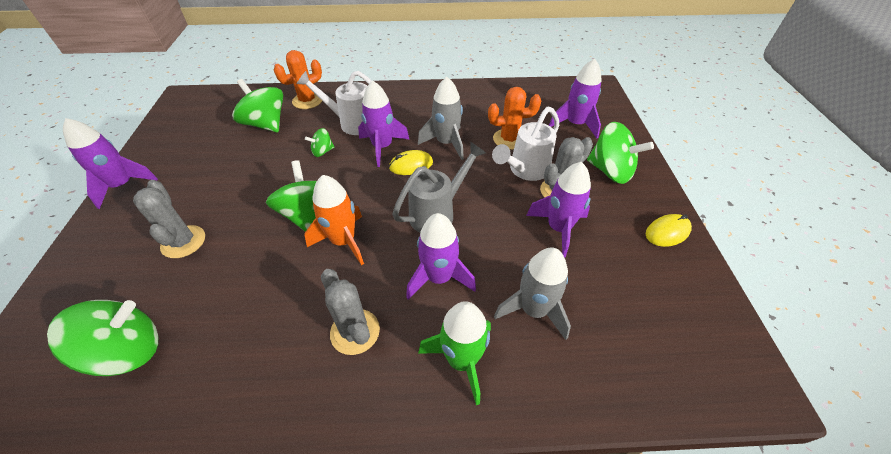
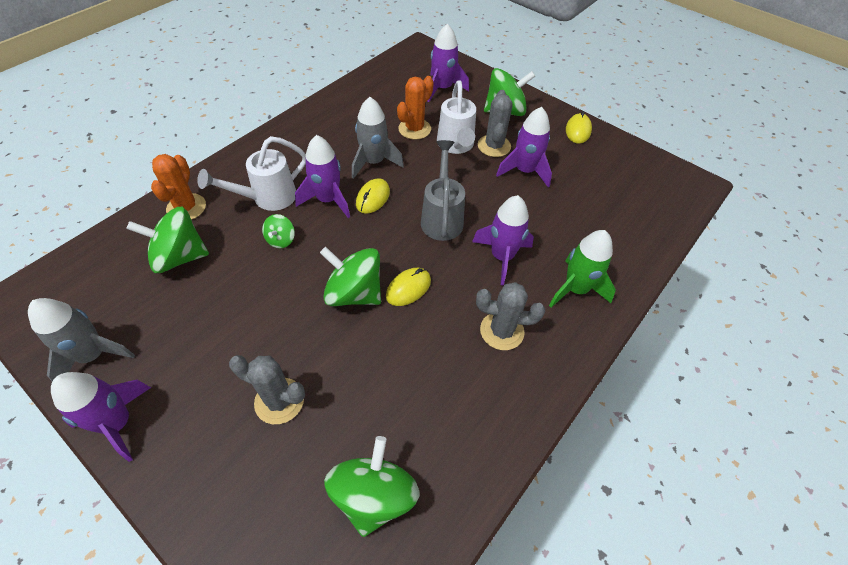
camera: 50 degrees left, 5 degrees up
orange rocket [305,175,364,265] -> yellow mouse [386,268,431,306]
grey rocket [494,247,571,340] -> grey rocket moved to [28,298,135,381]

